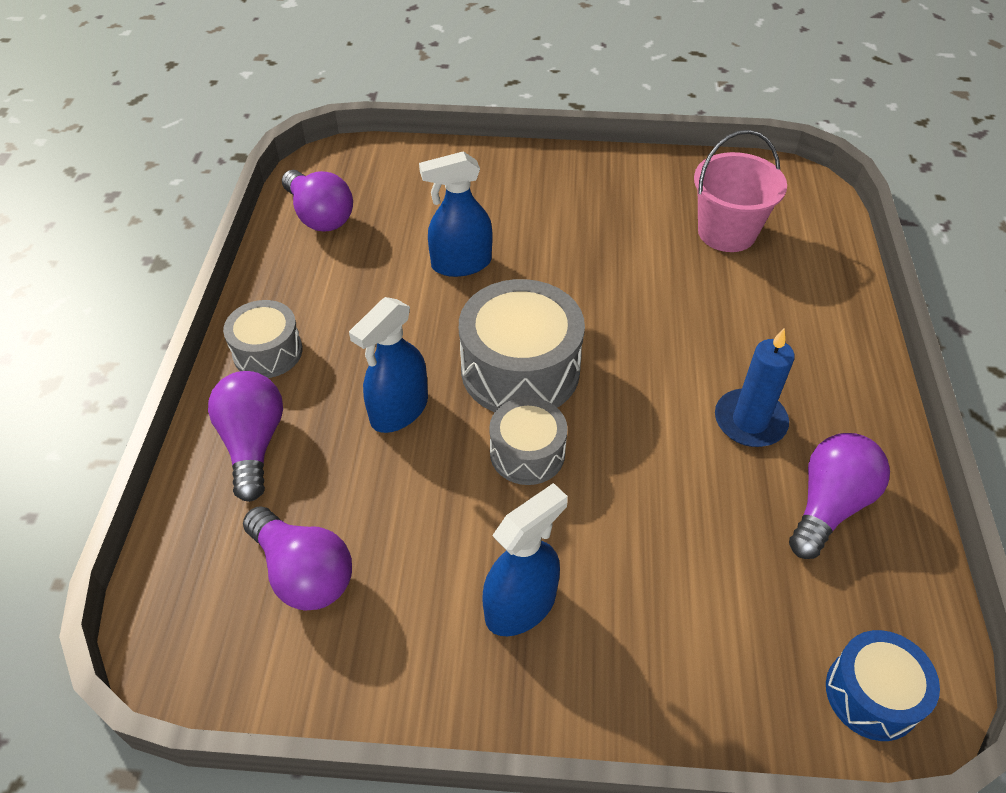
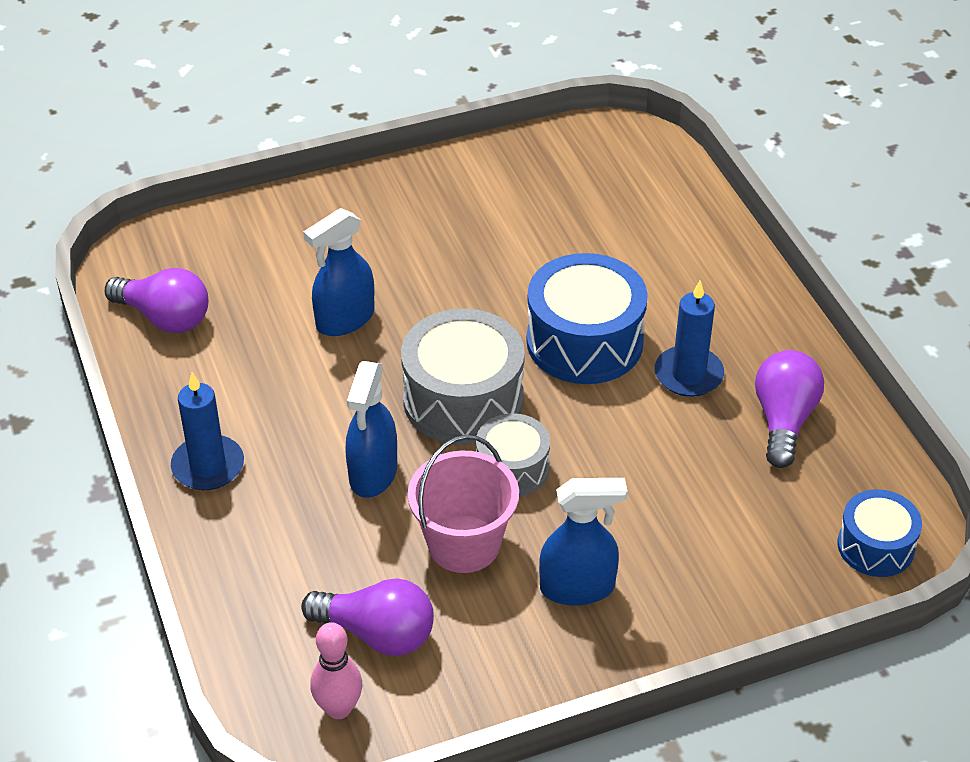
camera: 25 degrees left, 5 degrees down
purple light bulb [208,371,283,502] -> none
grey drum [223,300,302,378] -> blue candle [171,372,244,490]
blue spray bottle [482,483,568,636] -> blue spray bottle turned 60 degrees clockwise [539,478,628,606]
pink bucket [694,130,787,252] -> pink bucket moved to [408,435,519,573]
none -> pink bowling pin [310,622,363,719]
none -> blue drum [527,253,648,384]

